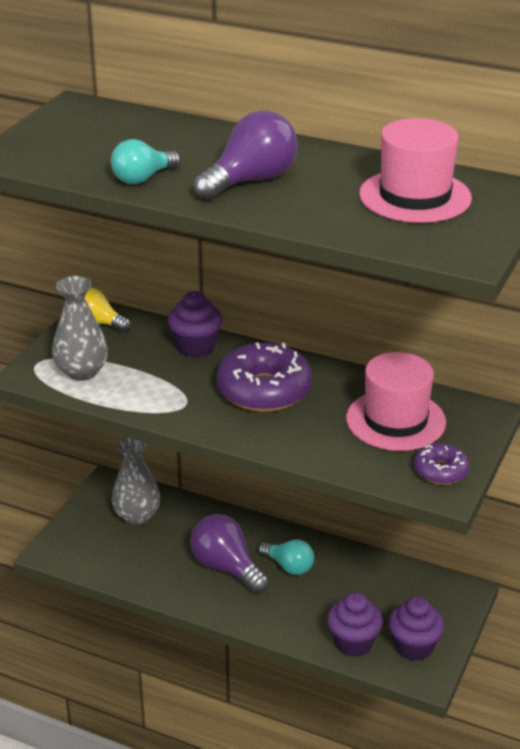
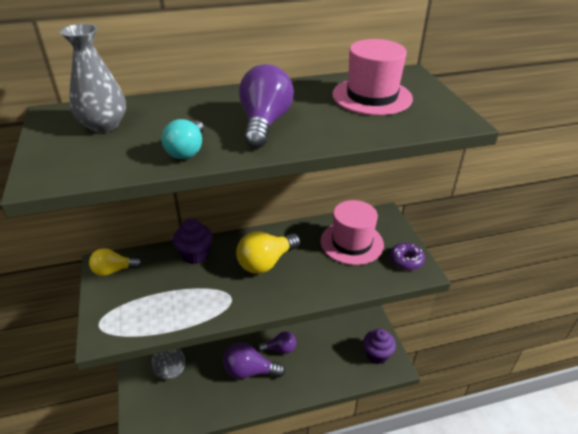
camera: 40 degrees left, 5 degrees up
grey vase [52,276,108,381] -> grey vase moved to [60,24,126,133]
purple donut [216,343,313,412] -> yellow light bulb [236,231,300,274]
turquoise light bulb [259,539,314,575] -> purple light bulb [258,331,296,354]
purple cupcake [327,593,383,657] -> none

